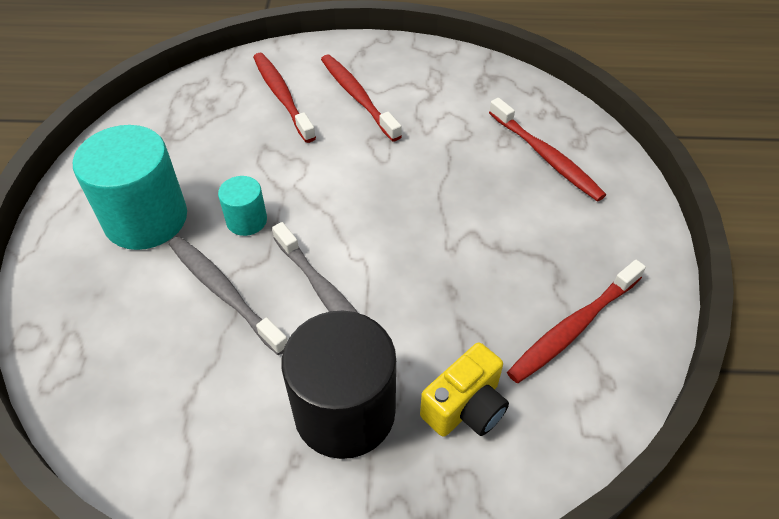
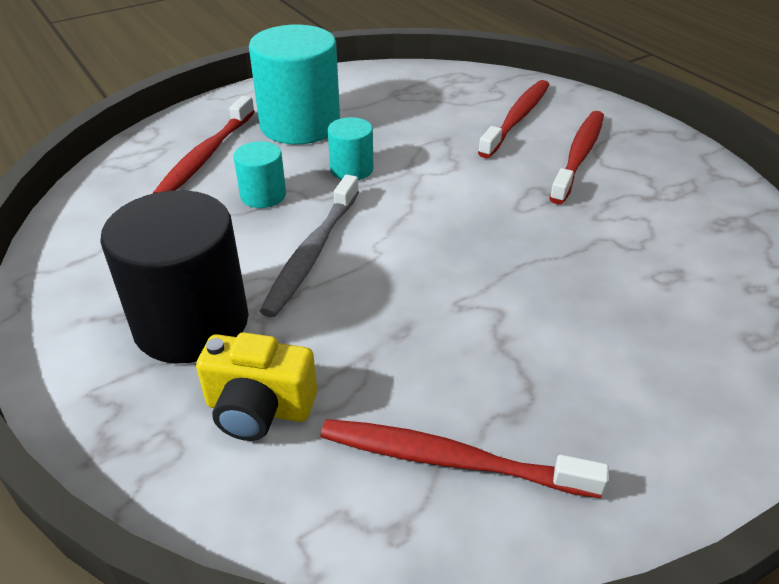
camera: 55 degrees right, 10 degrees down
grey toothbrush [169,236,288,355] -> turquoise cylinder [234,141,286,208]
red toothbrush [489,98,606,201] -> red toothbrush moved to [153,96,255,194]

